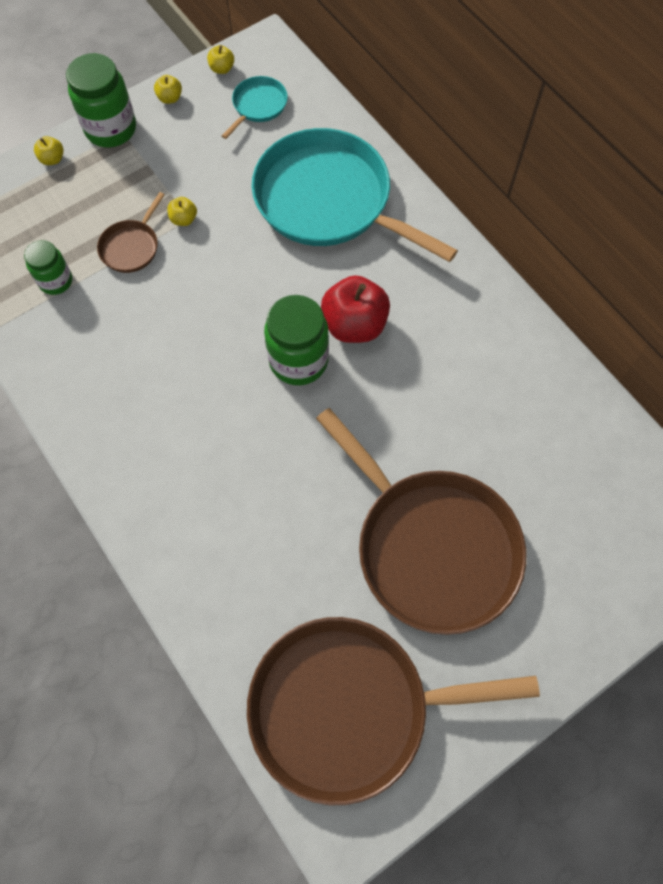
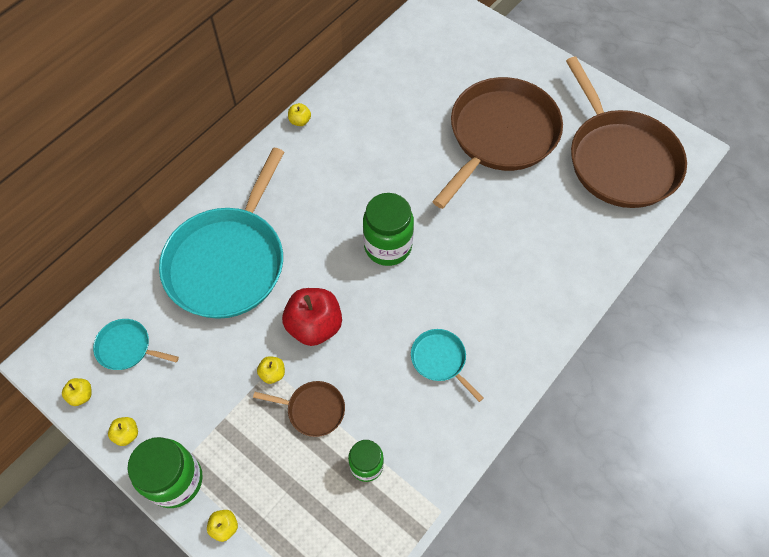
camera: 105 degrees left, 5 degrees down
red apple [321,275,390,343] -> red apple moved to [282,288,342,346]
none -> yellow apple [288,103,311,126]
none -> turquoise pan [411,329,483,402]

